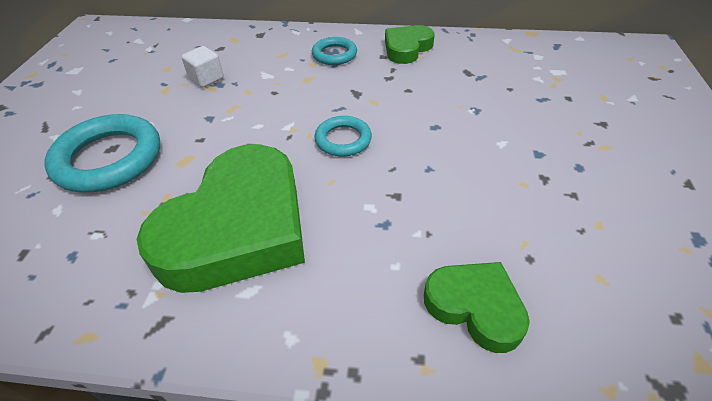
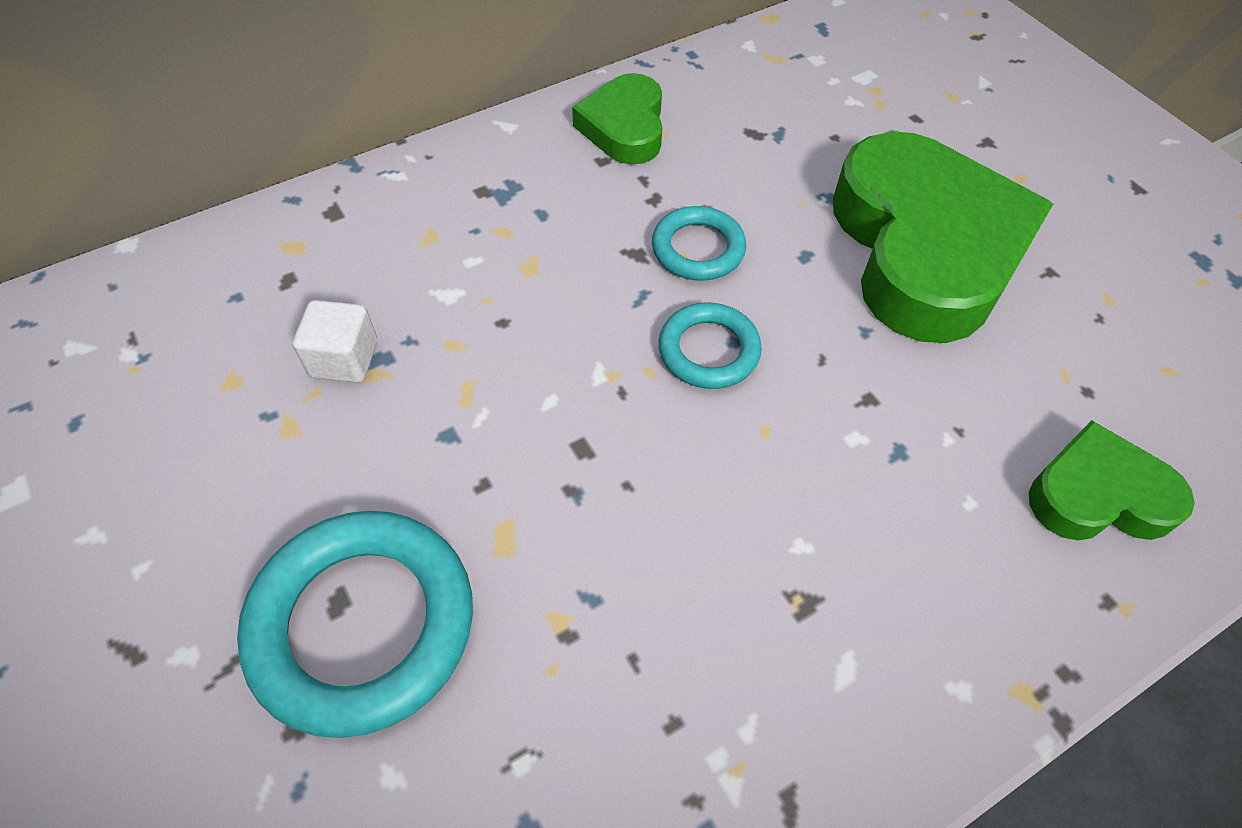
camera: 40 degrees left, 10 degrees up
green heart [137,144,305,293] -> green heart moved to [833,132,1053,343]
turquoise ring [312,37,357,65] -> turquoise ring moved to [652,206,746,281]

